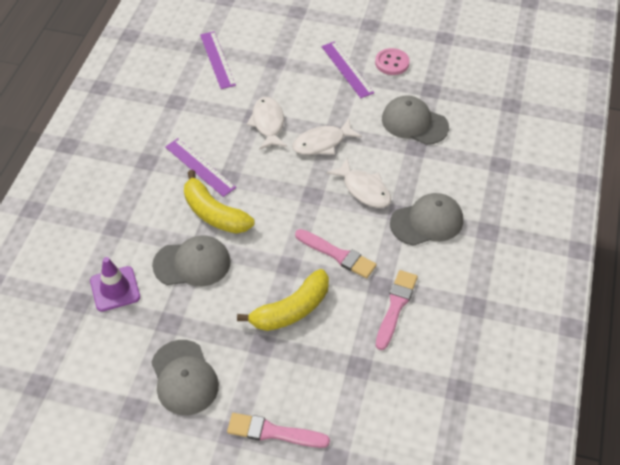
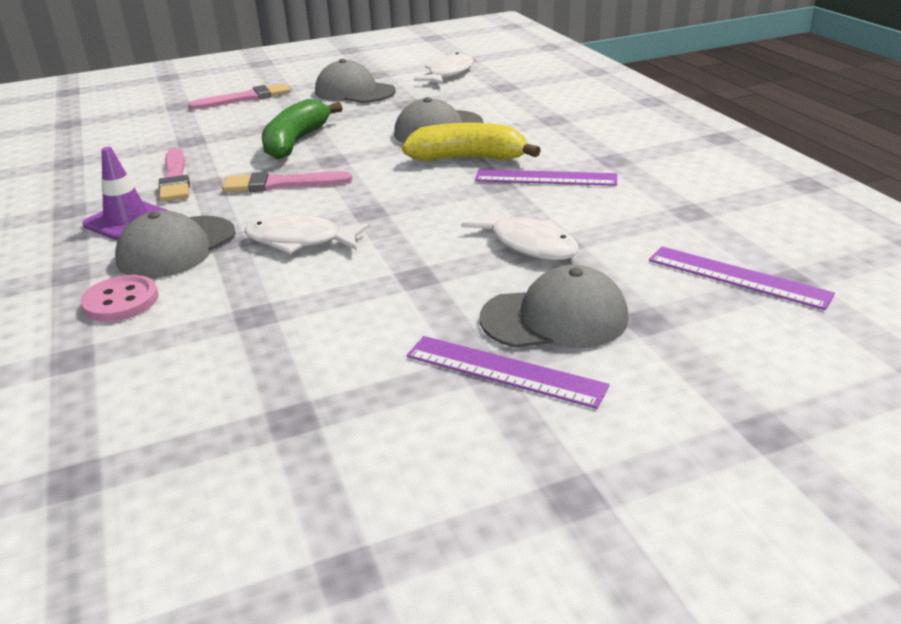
camera: 145 degrees right, 20 degrees down
purple traffic cone [90,257,140,312] -> purple traffic cone moved to [82,147,167,240]
yellow banana [237,269,329,331] -> green banana [262,99,343,160]
white fish [292,119,362,155] -> white fish moved to [414,52,474,85]
pink button [375,48,410,75] -> pink button moved to [80,275,159,322]
grey cap [382,95,449,145] -> grey cap moved to [480,265,629,348]

